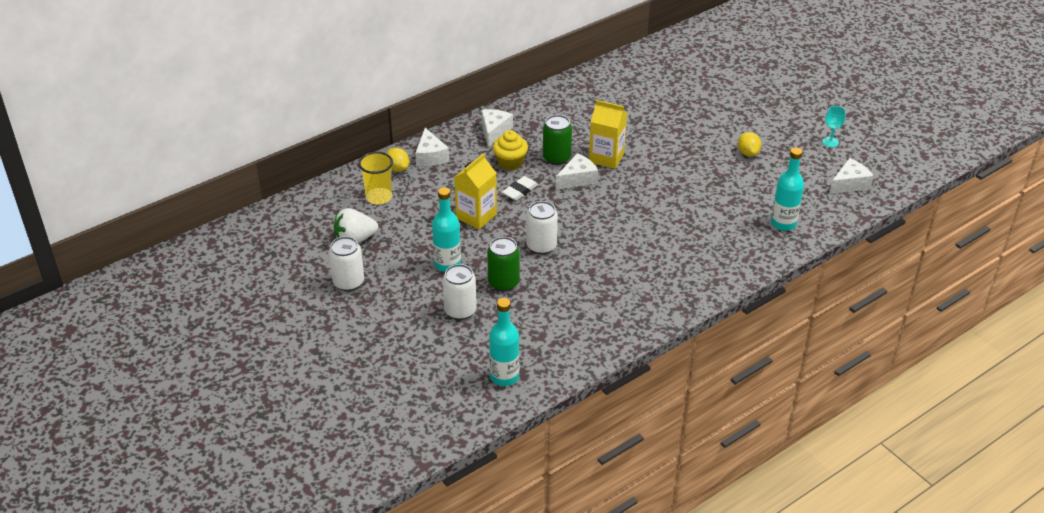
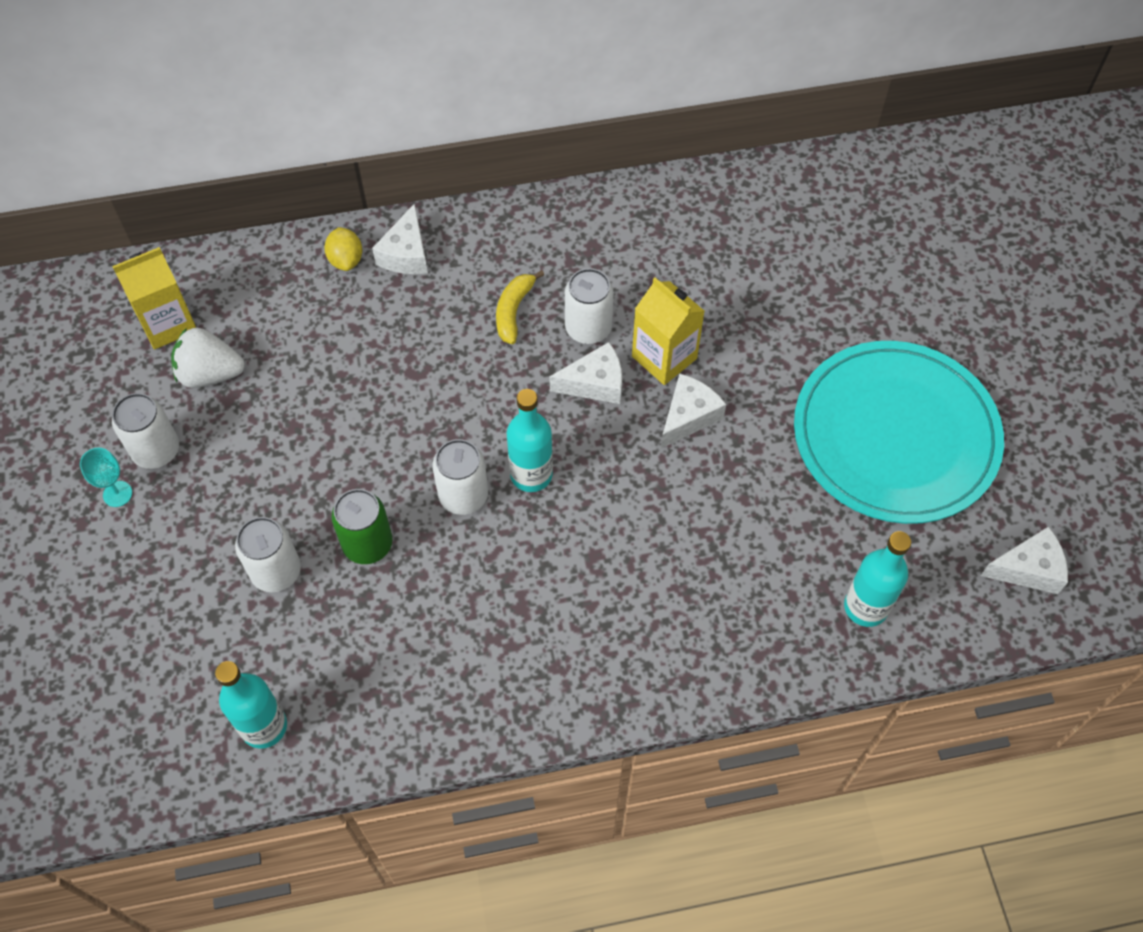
camera: 25 degrees right, 20 degrees up
yellow cup [359,152,393,205] -> none
turquoise bottle [432,187,461,272] -> turquoise bottle moved to [507,389,553,492]
yellow carton [454,153,497,229] -> yellow carton moved to [112,247,196,349]
white cheese [481,109,513,147] -> white cheese moved to [661,373,726,448]
yellow cupcake [493,130,528,170] -> yellow banana [496,270,544,344]
white eraser [502,176,538,201] -> none
green can [543,115,572,165] -> white can [565,268,614,344]
yellow lemon [738,132,761,156] -> turquoise plate [794,341,1004,524]
turquoise goblet [822,106,846,147] -> turquoise goblet moved to [80,448,132,507]

